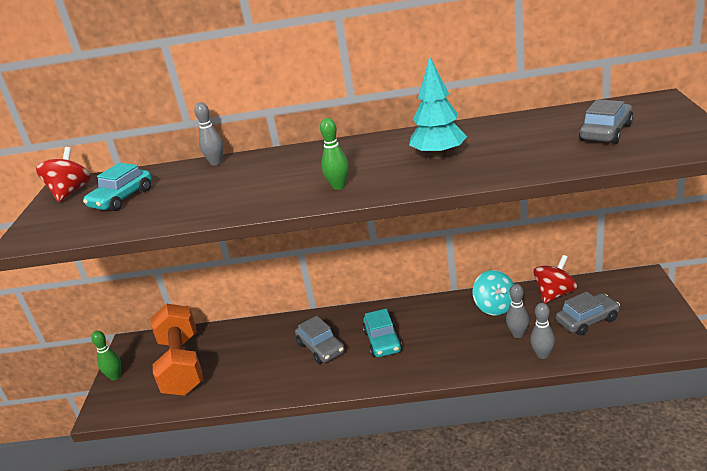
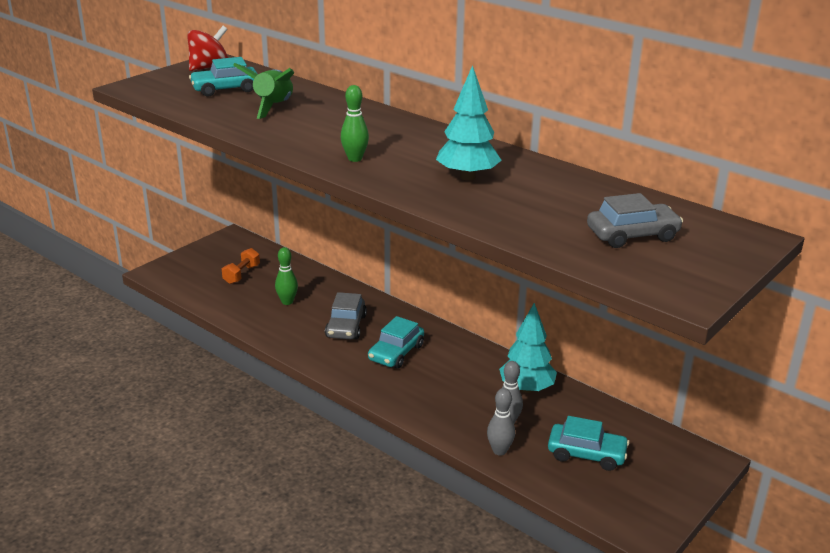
camera: 35 degrees right, 0 degrees up
green bowling pin [91,331,121,380] -> green bowling pin moved to [275,247,298,305]
orange dumbbell [151,304,203,396] -> orange dumbbell [222,248,260,284], size x0.44
grey bowling pin [194,102,223,165] -> none
turquoise spinning top [473,270,513,315] -> turquoise tree [499,303,557,393]
red spinning top [534,255,577,303] -> none
grey car [556,292,620,335] -> turquoise car [548,416,630,471]
none -> green rocket [233,63,294,119]

